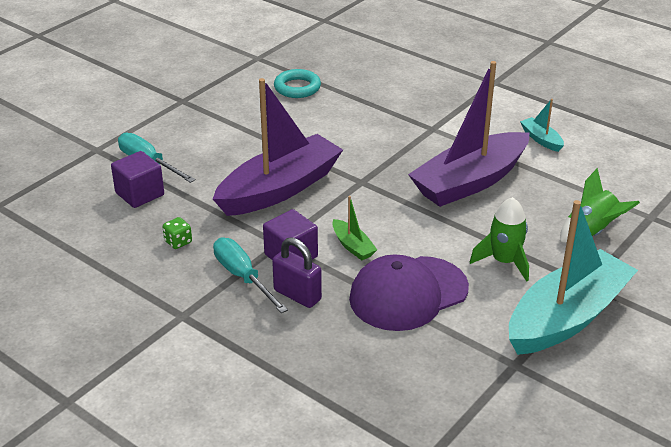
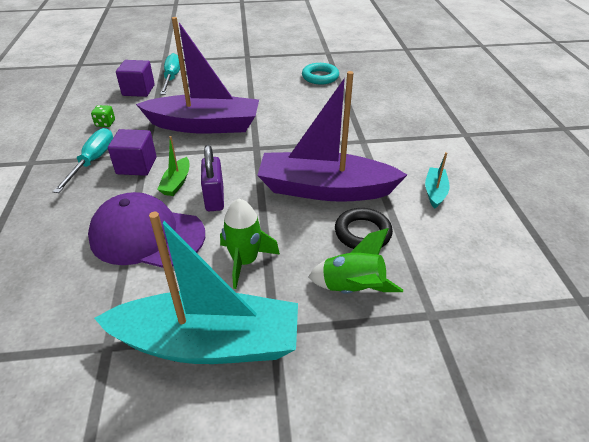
camera: 45 degrees right, 5 degrees up
purple padlock [272,237,322,308] -> purple padlock moved to [201,145,224,211]
none -> black ring [335,208,393,249]

